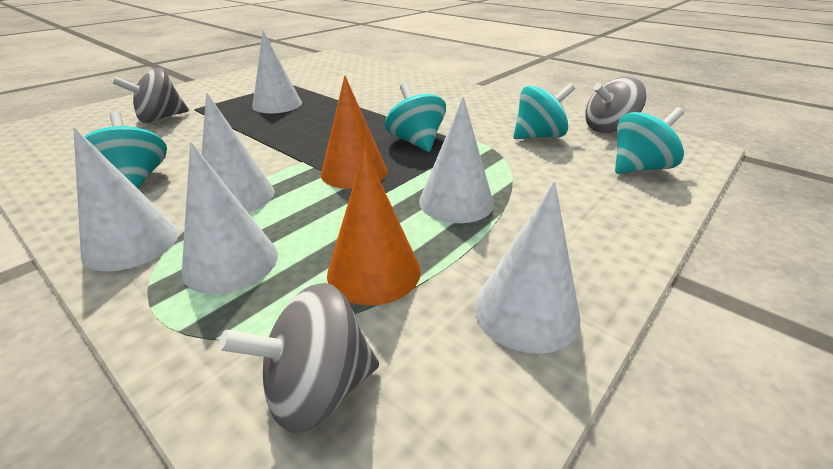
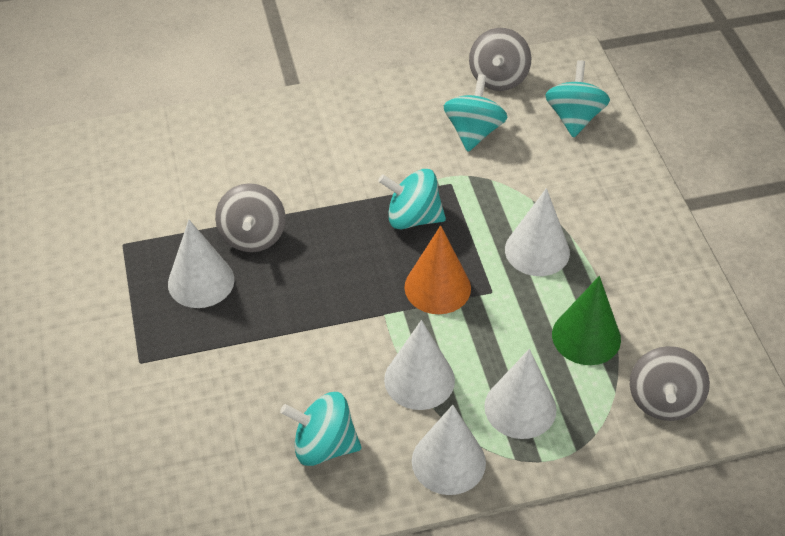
camera: 55 degrees left, 15 degrees up
grey spinning top [112,68,189,123] -> grey spinning top moved to [215,183,286,252]
orange cone [327,149,421,306] -> green cone [552,276,621,365]
white cone [474,181,580,354] -> none

